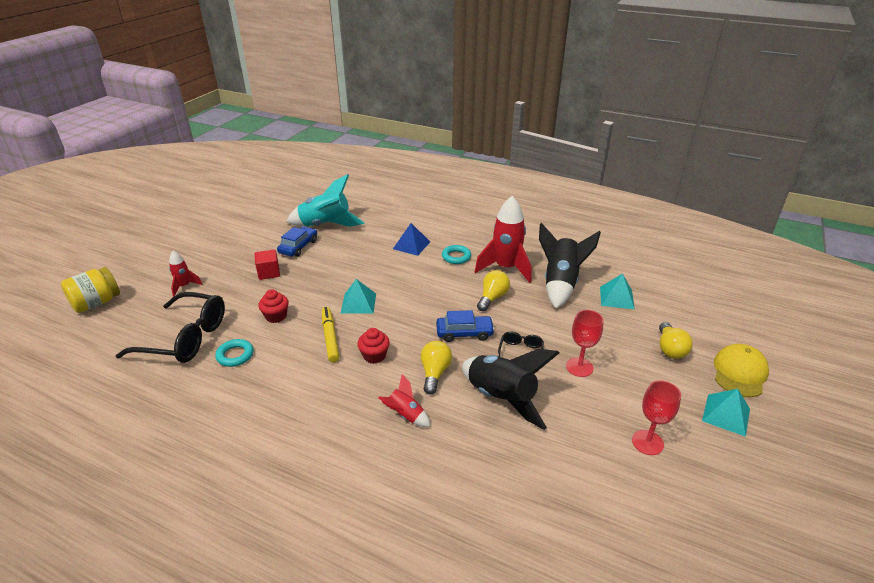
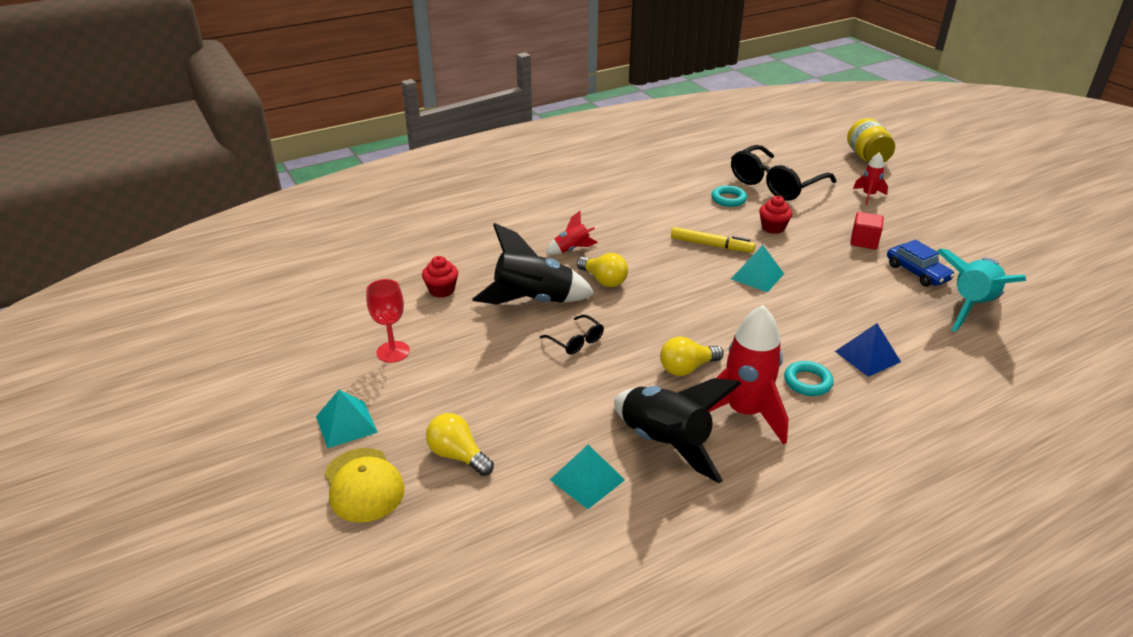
camera: 125 degrees right, 0 degrees up
red cupcake [357,328,390,364] -> red cupcake moved to [422,256,458,298]
blue car [436,310,495,342] -> none
yellow light bulb [477,270,510,311] -> yellow light bulb turned 90 degrees clockwise [660,337,724,376]
red goblet [566,310,604,377] -> none

